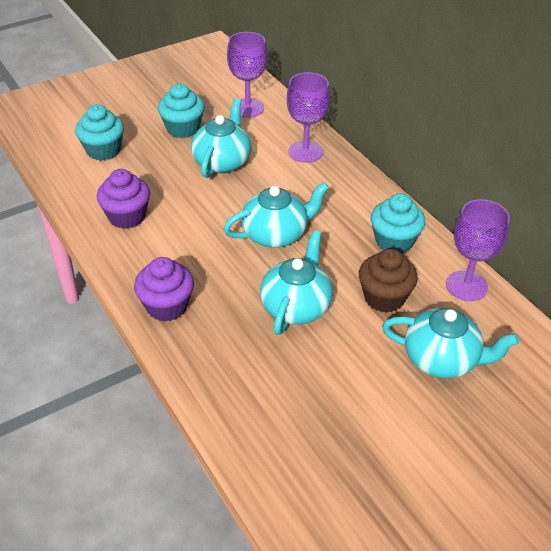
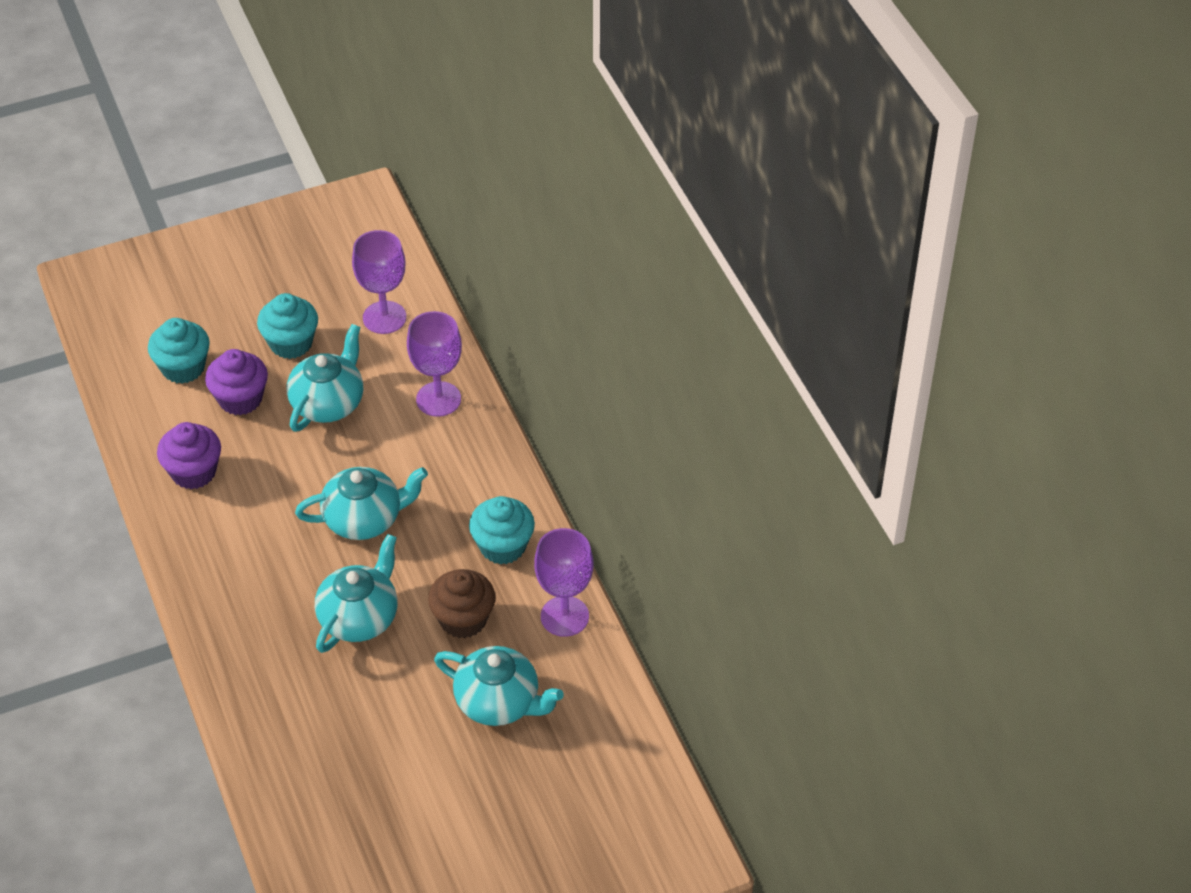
camera: 10 degrees right, 5 degrees up
purple cupcake [134,257,194,321] -> purple cupcake moved to [205,349,268,415]

